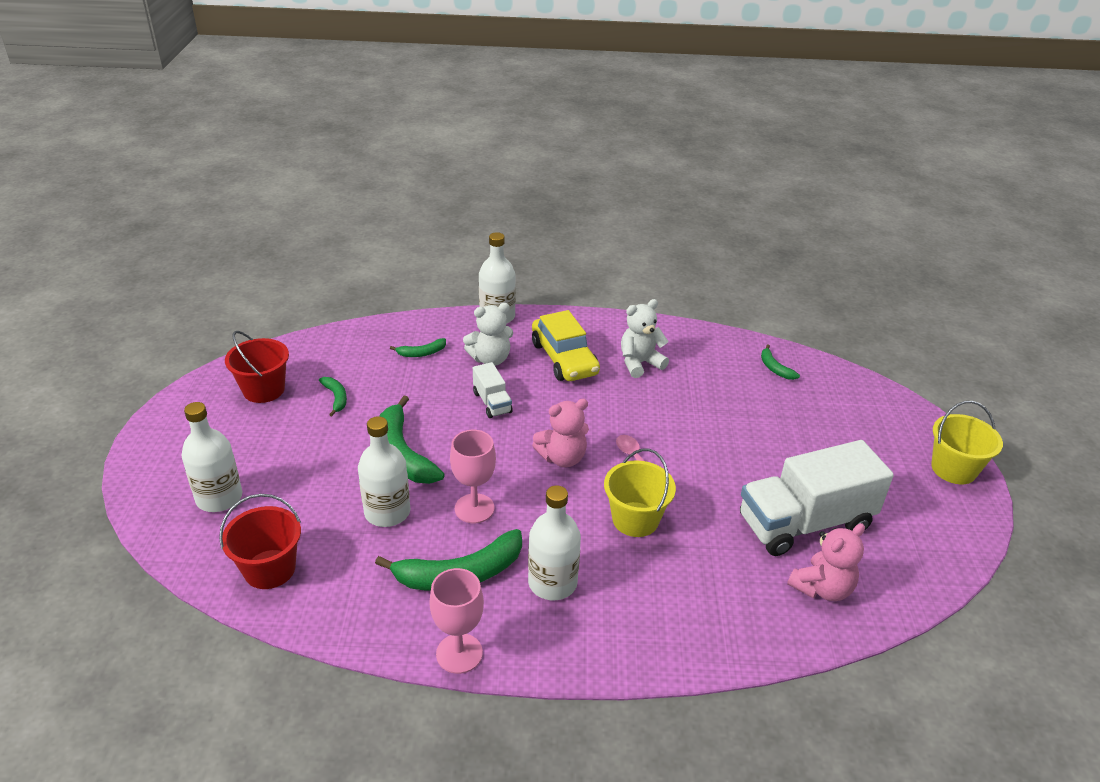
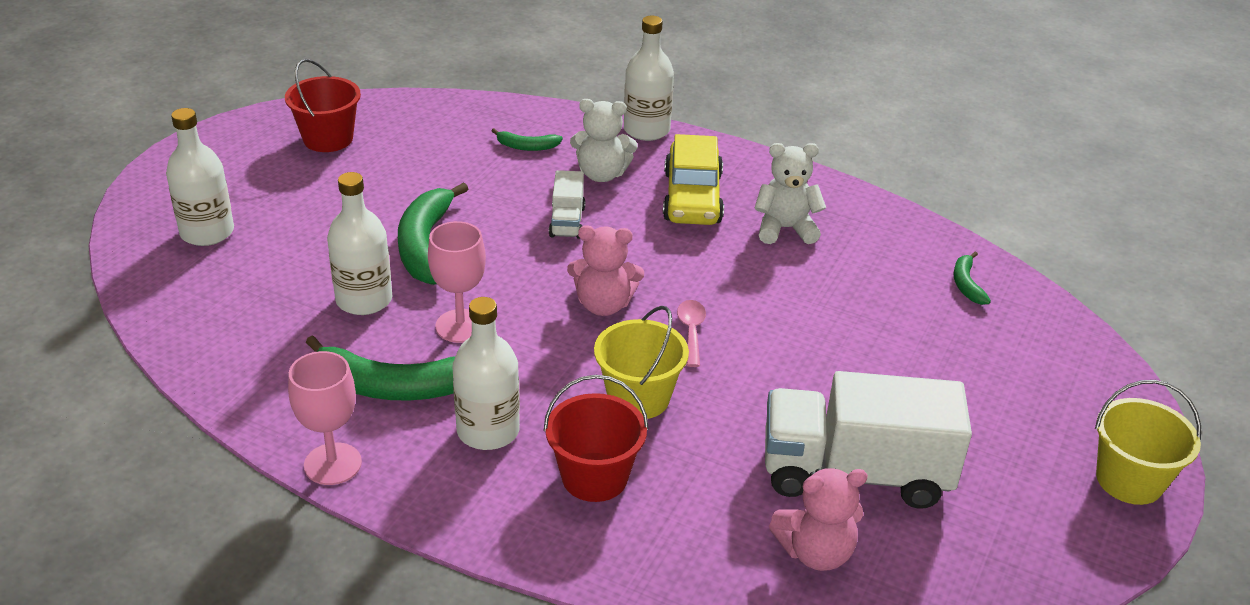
camera: 25 degrees right, 0 degrees up
red bucket [219,494,301,589] -> red bucket moved to [544,375,649,502]
green banana [319,377,347,416] -> none

